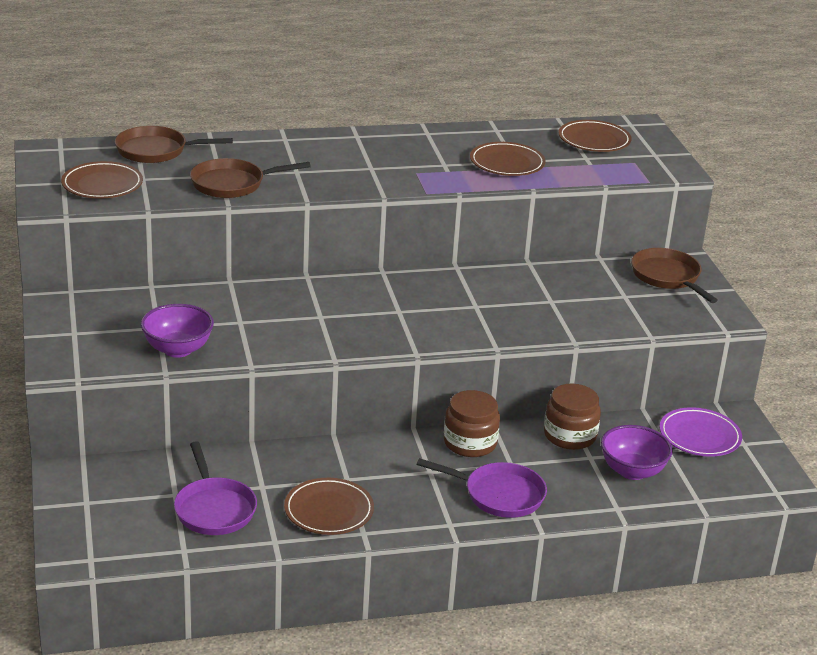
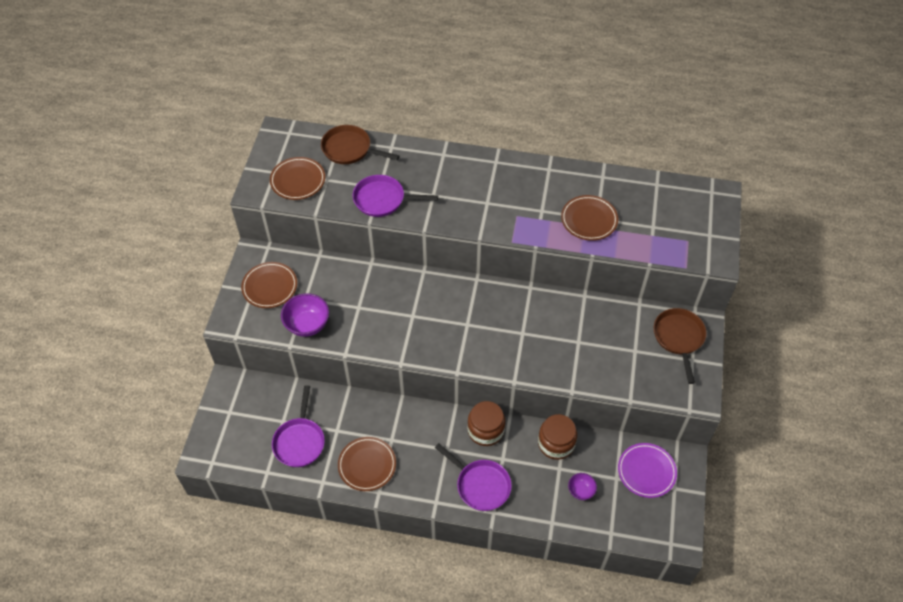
camera: 25 degrees right, 25 degrees up
brown pan [190,158,311,198] -> purple pan [352,175,438,217]
brown plate [559,120,632,152] -> brown plate moved to [241,262,297,308]
purple bowl [601,425,673,480] -> purple bowl [568,473,597,500], size x0.58

